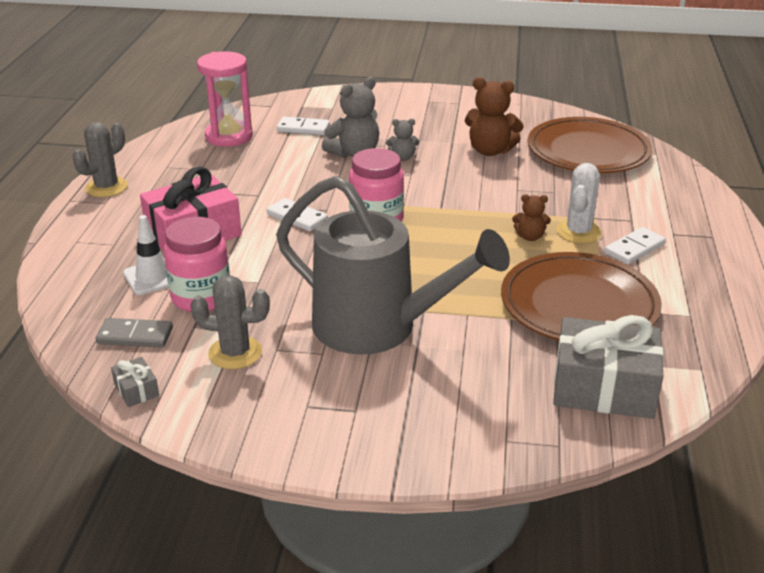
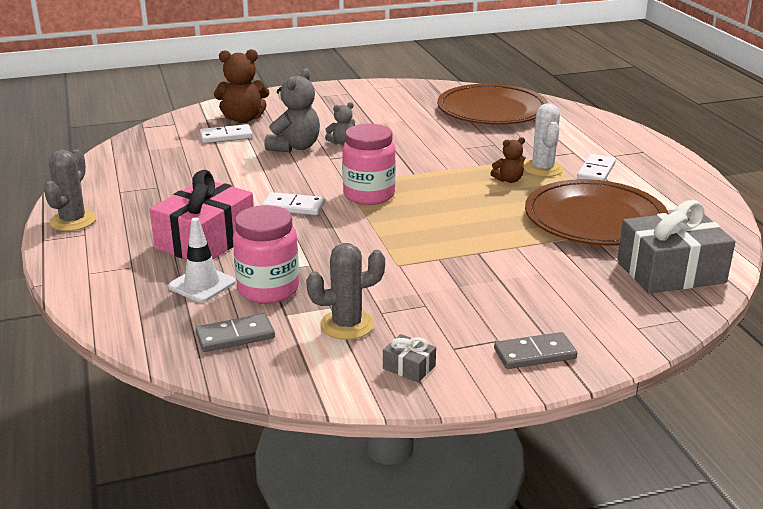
camera: 25 degrees left, 5 degrees down
grey gift [111,357,159,407] -> grey gift moved to [383,334,436,383]
pink hourglass [197,51,253,147] -> none
grey watering can [276,176,510,355] -> none
brown teddy bear [465,77,524,156] -> brown teddy bear moved to [214,49,269,123]
none -> grey domino [494,332,577,369]

